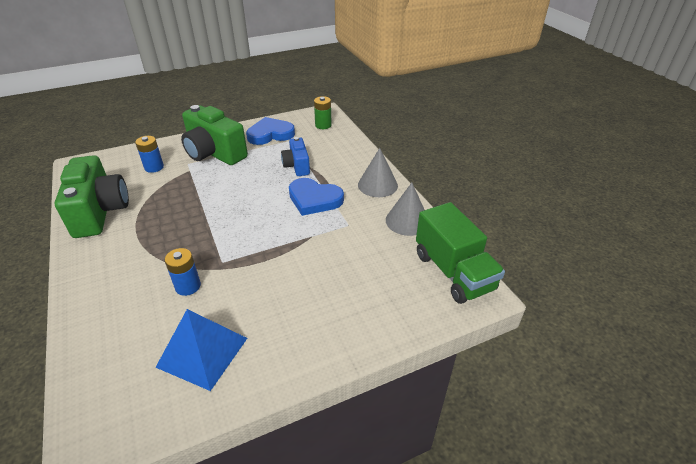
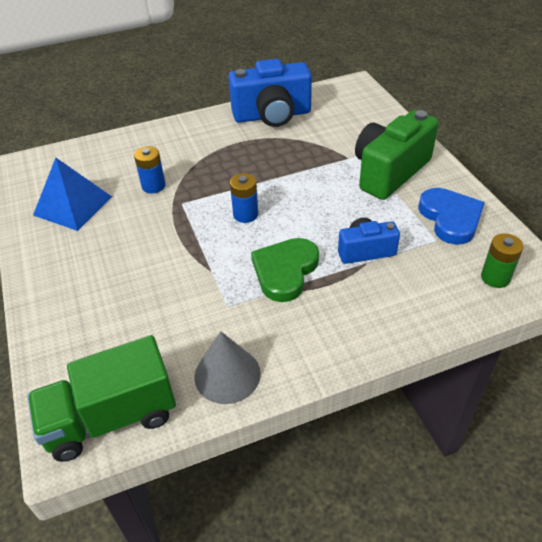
camera: 95 degrees right, 5 degrees up
green camera [54,155,129,238] -> blue camera [228,59,312,127]
blue battery [135,136,164,173] -> blue battery moved to [230,173,258,223]
blue heart [289,178,344,216] -> green heart [251,238,319,302]
grey cone [358,148,398,197] -> none

